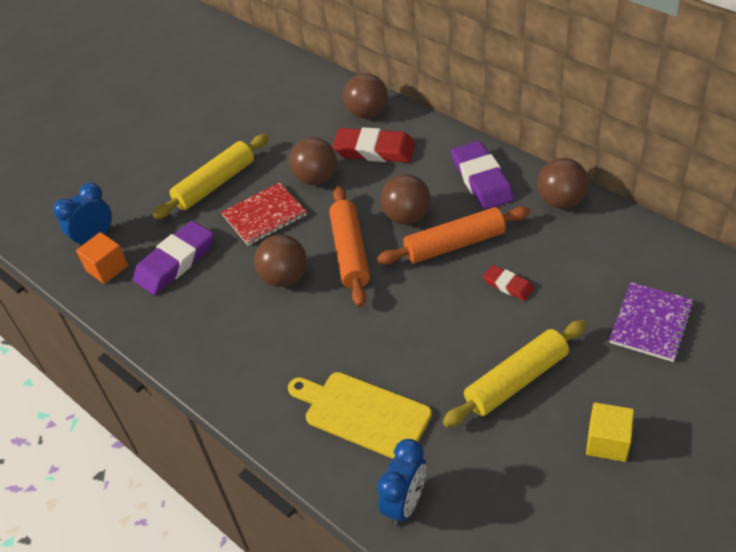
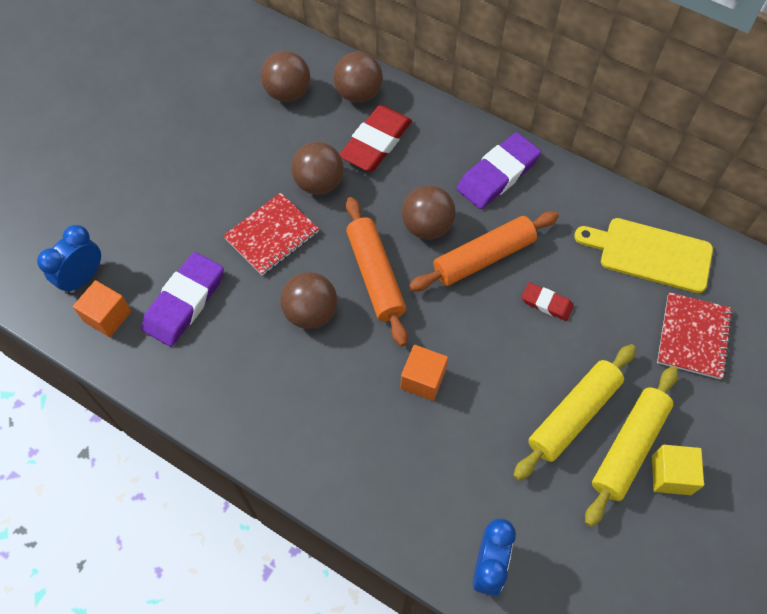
camera: 15 degrees left, 15 degrees up
yellow rolling pin [152,134,269,219] -> yellow rolling pin moved to [585,366,678,527]
yellow cutting board [288,372,432,459] -> yellow cutting board moved to [574,218,713,293]
red eraser [333,127,415,163] -> red eraser turned 60 degrees counterclockwise [340,105,412,171]
purple eraser [451,141,514,210] -> purple eraser turned 75 degrees clockwise [456,132,541,209]
brown ball [537,158,589,209] -> brown ball moved to [261,51,310,102]
purple notebook [609,282,694,362] -> red notebook [657,292,733,380]
none -> orange cube [400,345,448,401]

